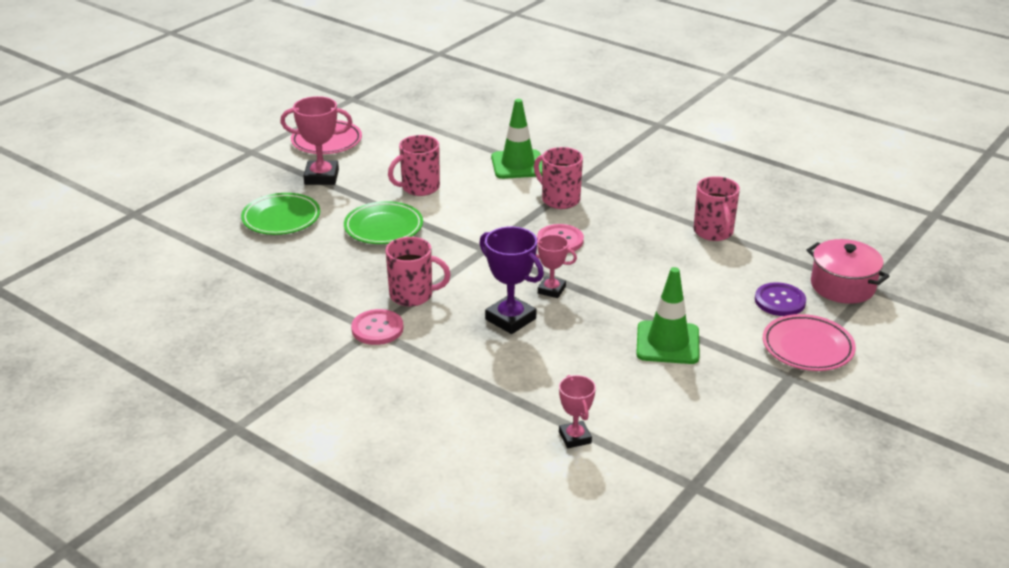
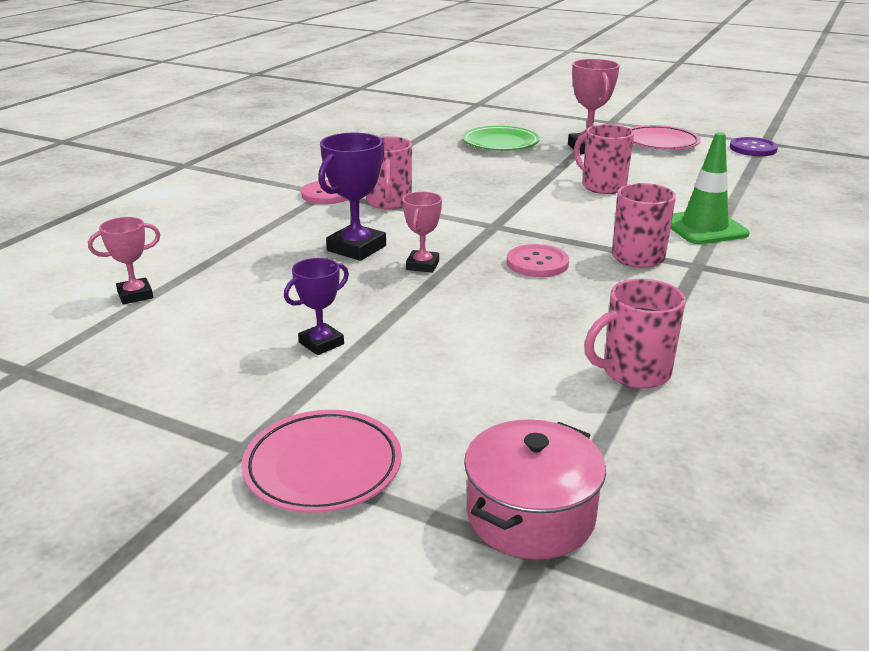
camera: 80 degrees right, 5 degrees down
green plate [344,201,423,244] -> none
green traffic cone [636,267,700,364] -> purple trophy [284,258,349,355]
purple button [755,282,806,316] -> purple button moved to [730,137,778,156]

